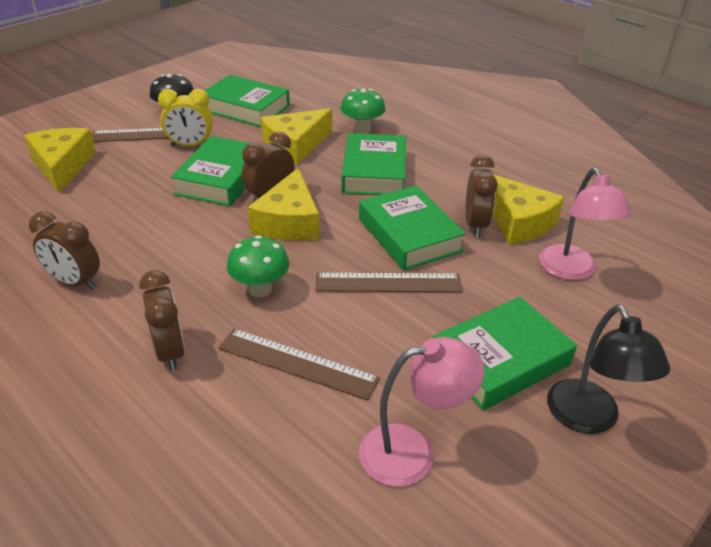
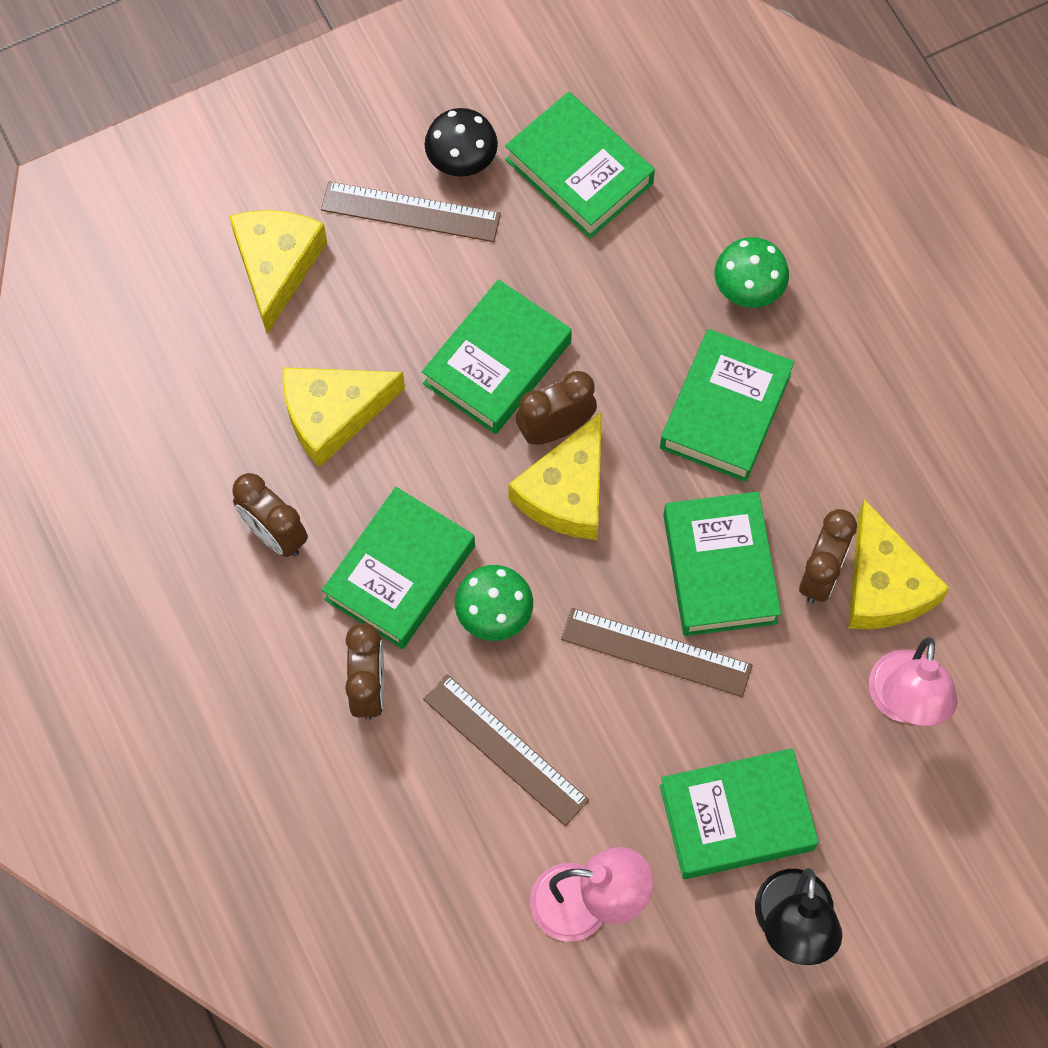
camera: 20 degrees right, 30 degrees up
yellow clock [158,89,213,146] -> none
yellow cheese [261,108,332,164] -> yellow cheese moved to [283,367,405,467]
none -> green book [322,487,475,649]

